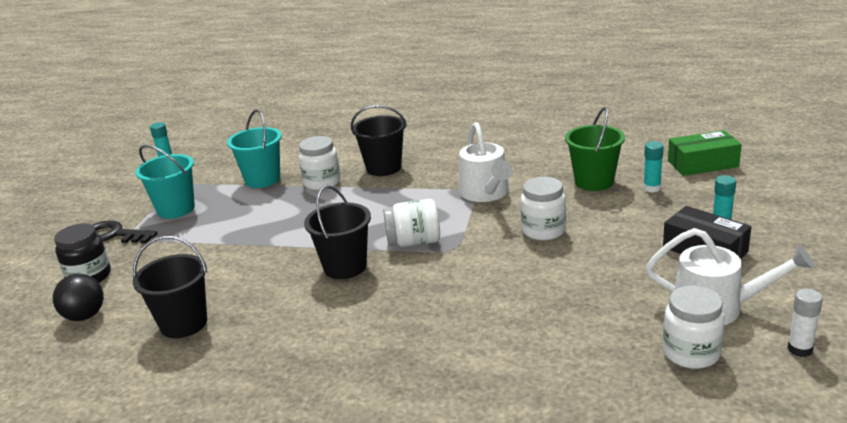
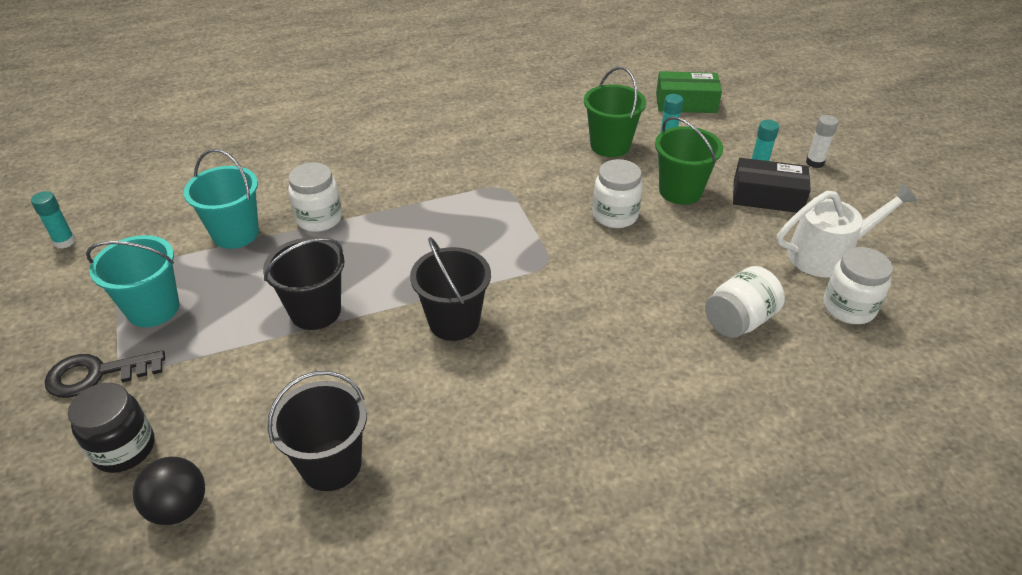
camera: 35 degrees left, 15 degrees up
black bucket [351,105,407,176] -> black bucket moved to [263,238,345,330]
white jar [383,199,440,247] -> white jar moved to [705,266,785,338]
white watering can [459,122,512,202] -> none
green box [668,130,742,176] -> green box turned 45 degrees clockwise [656,71,722,113]
white glue stick [788,289,823,357] -> white glue stick moved to [806,115,838,168]
none -> green bucket [655,116,723,205]

